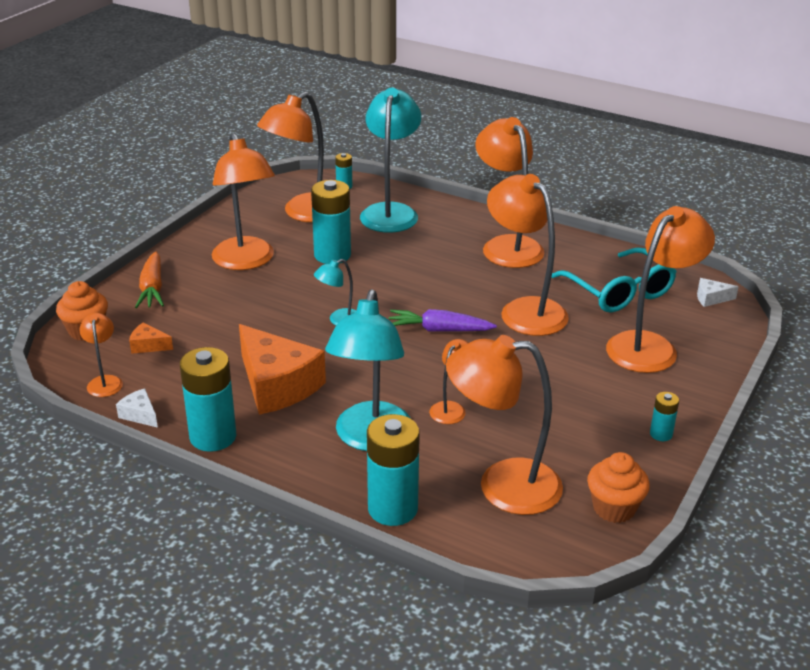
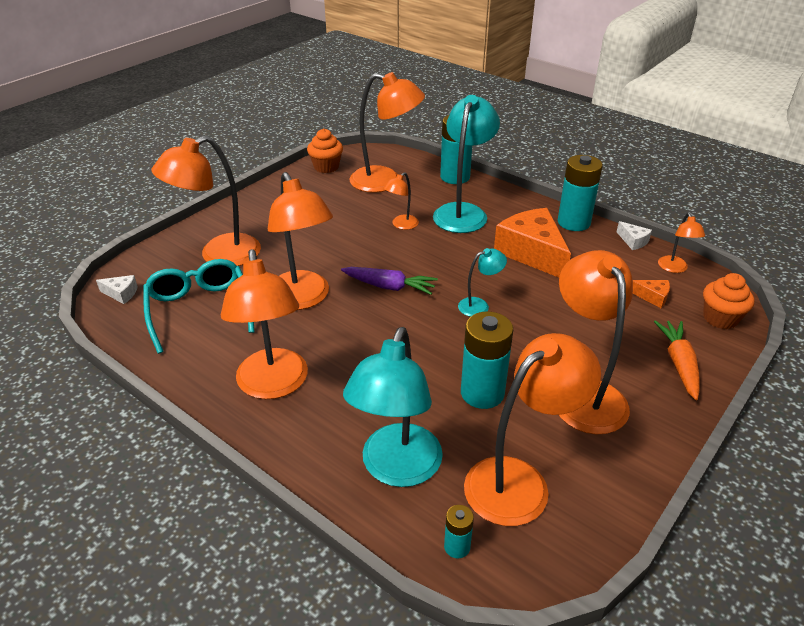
camera: 170 degrees left, 5 degrees up
turquoise battery [650,392,679,441] -> none

